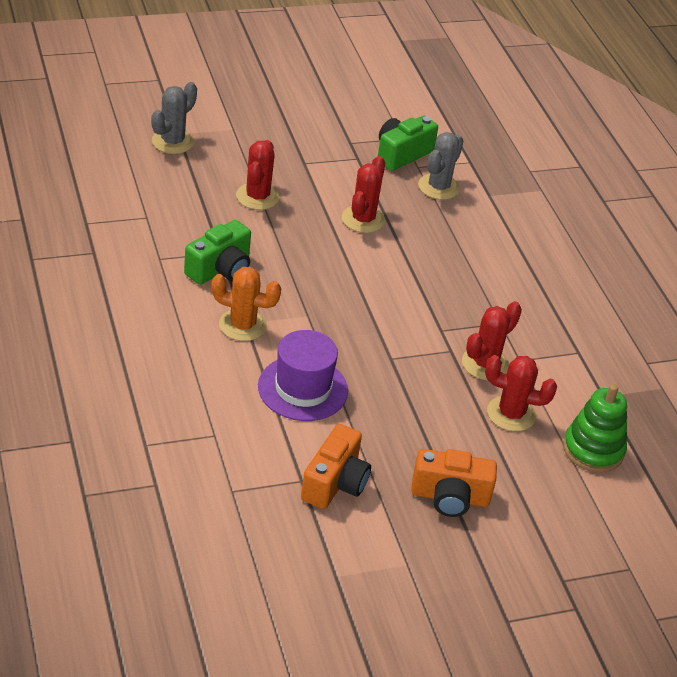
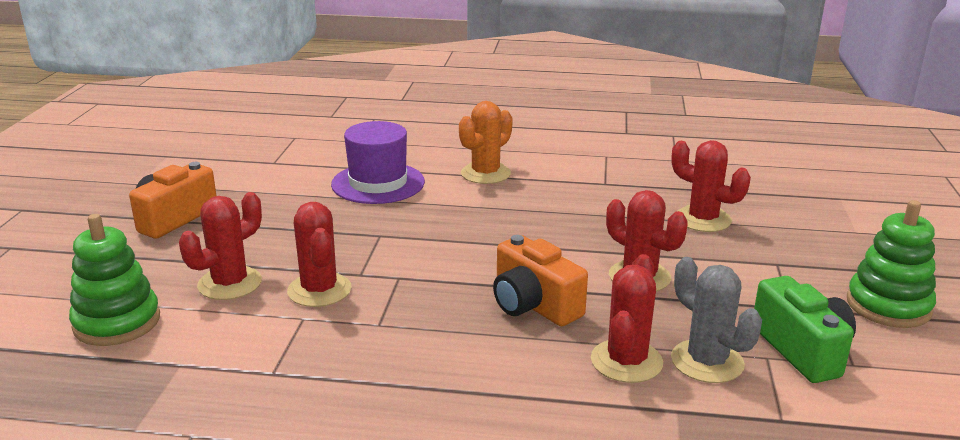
camera: 120 degrees right, 15 degrees down
grey cactus [151,82,197,154] -> none
green camera [184,220,251,285] -> none
orange camera [301,424,371,509] -> orange camera moved to [493,235,588,326]
none -> red cactus [591,254,663,383]
none -> green stacking toy [847,200,936,328]

